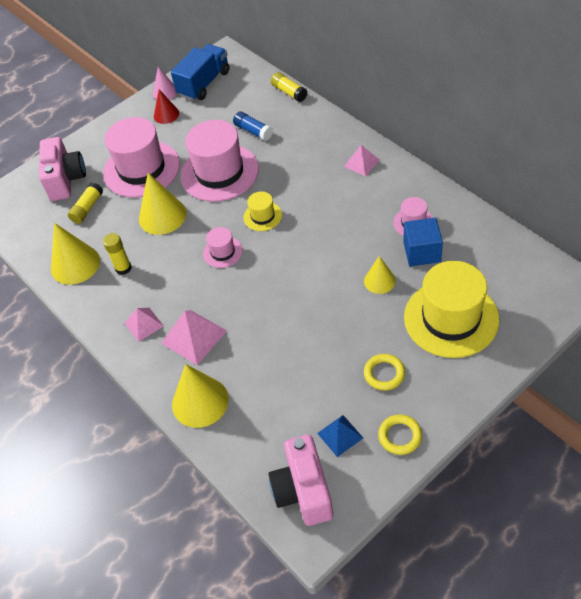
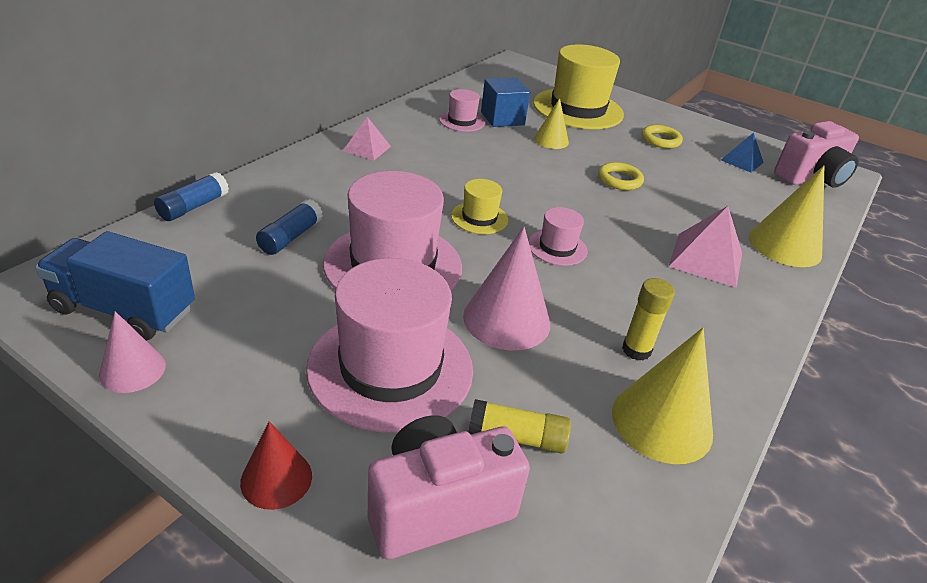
camera: 115 degrees left, 15 degrees down
pink pyramid [125,308,164,342] -> none
yellow cone [139,173,187,235] -> pink cone [463,227,550,350]
red cone [154,89,179,124] -> red cone moved to [240,421,312,510]
yellow glue stick [271,72,308,102] -> blue glue stick [154,172,229,221]
yellow ring [378,415,422,455] -> yellow ring moved to [598,162,644,190]

